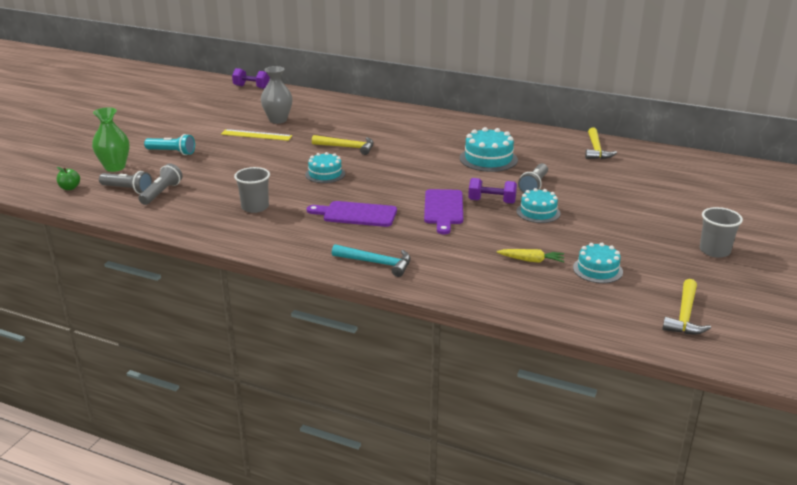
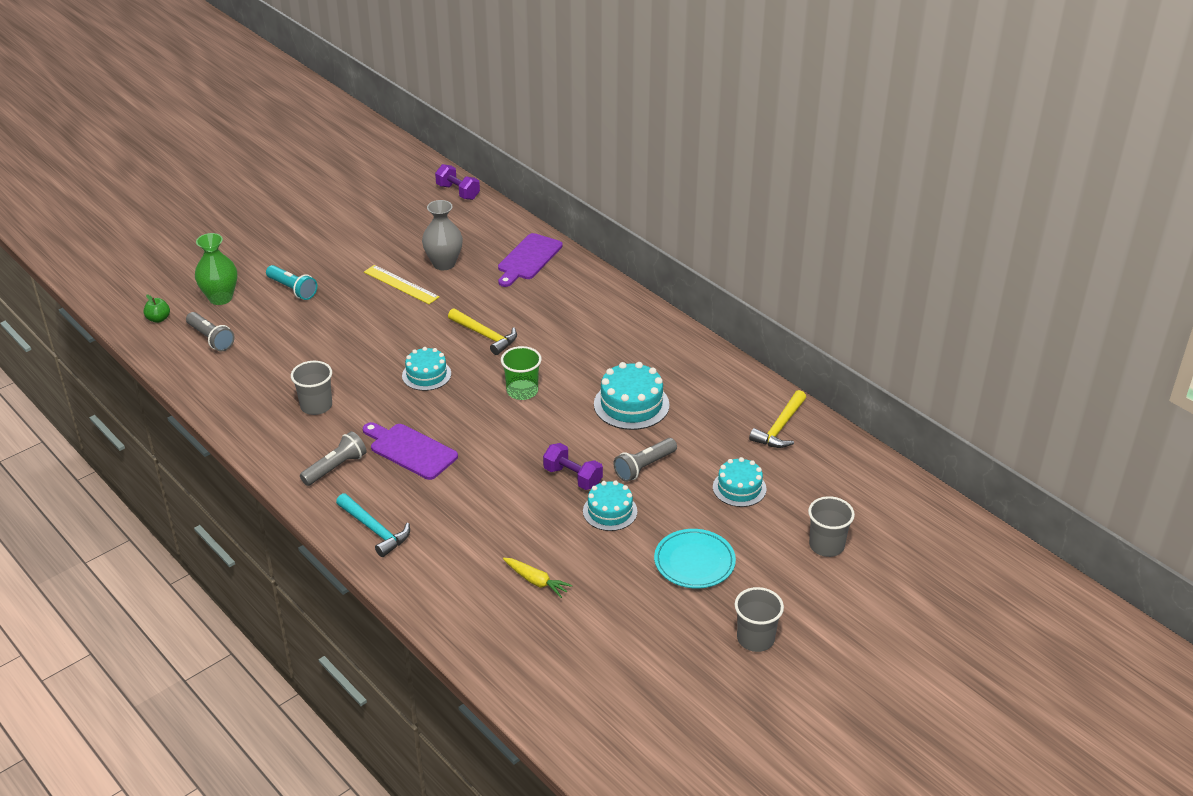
camera: 25 degrees right, 10 degrees up
grey flashlight [138,164,183,205] -> grey flashlight moved to [300,431,367,486]
purple cutting board [424,189,463,234] -> purple cutting board moved to [498,233,563,287]
turquoise cake [573,243,623,283] -> turquoise cake moved to [713,457,766,507]
yellow hammer [662,279,711,334] -> none
none -> green cup [501,346,542,400]
none -> turquoise plate [654,529,736,588]
none -> grey cup [808,496,855,557]

